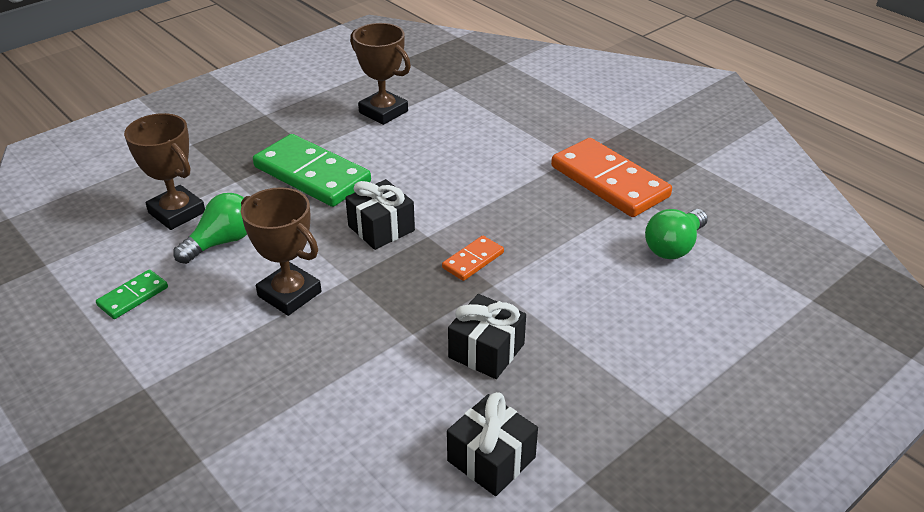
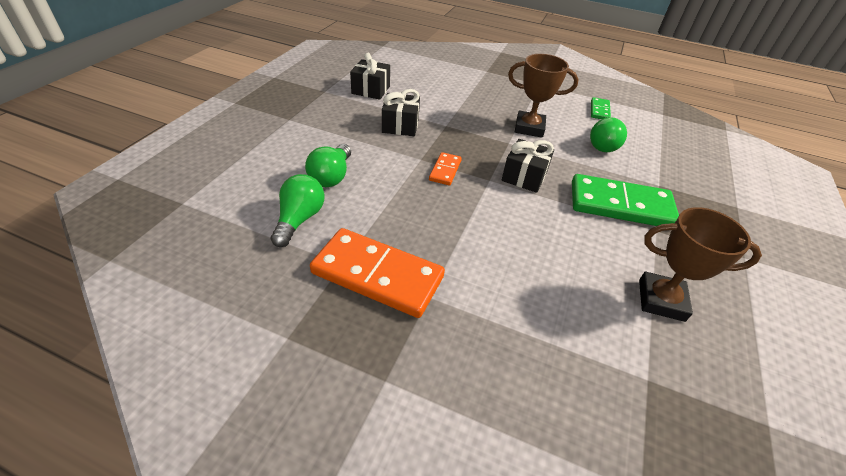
camera: 150 degrees right, 5 degrees up
brown trophy [124,113,205,230] -> none
none -> green light bulb [305,144,351,187]

